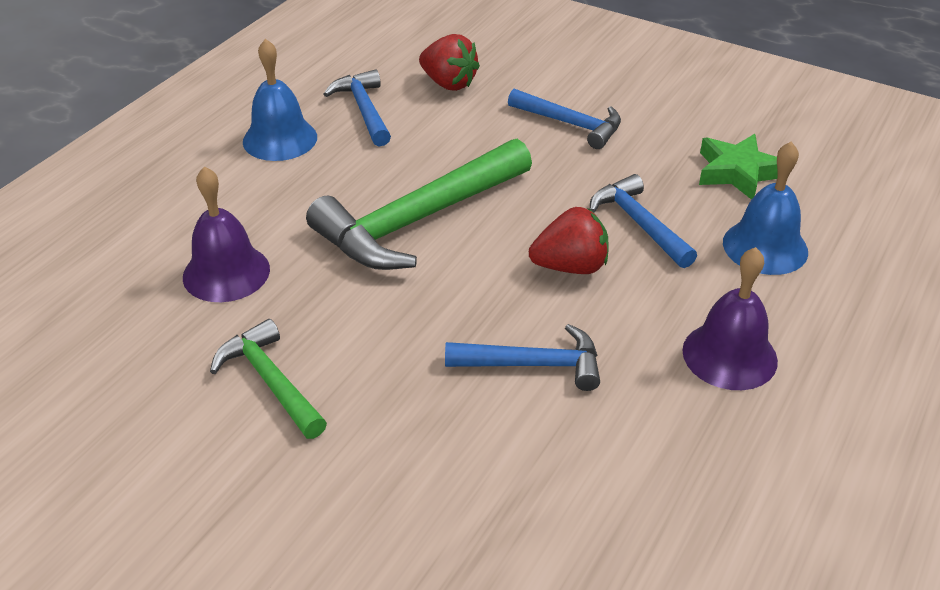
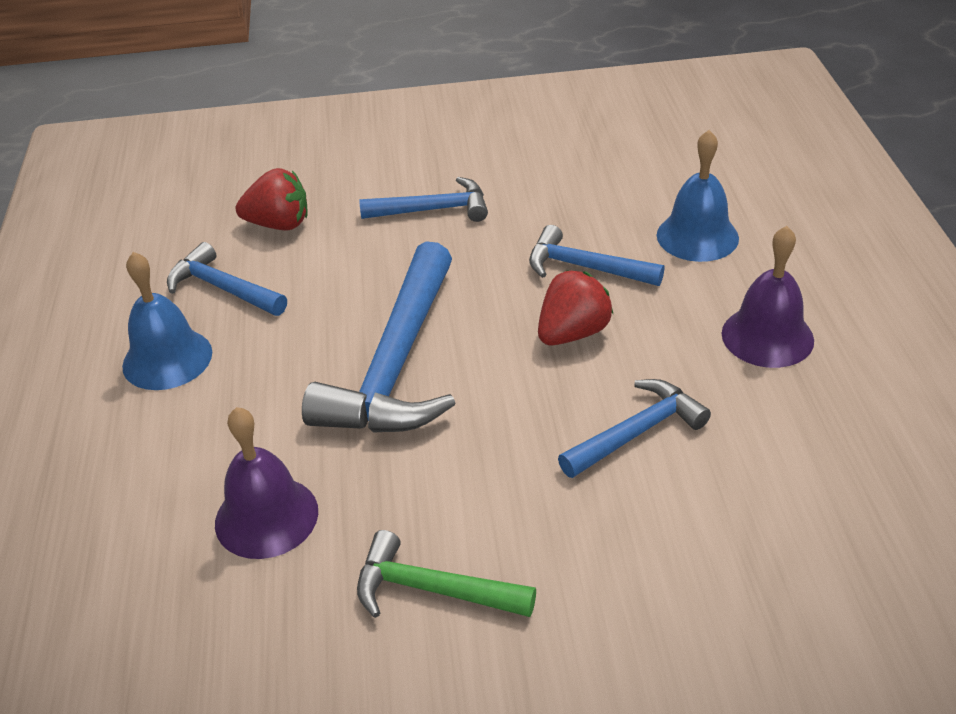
camera: 35 degrees left, 0 degrees up
green hammer [306,139,532,270] -> blue hammer [302,241,456,433]
green star [699,134,778,200] -> none

